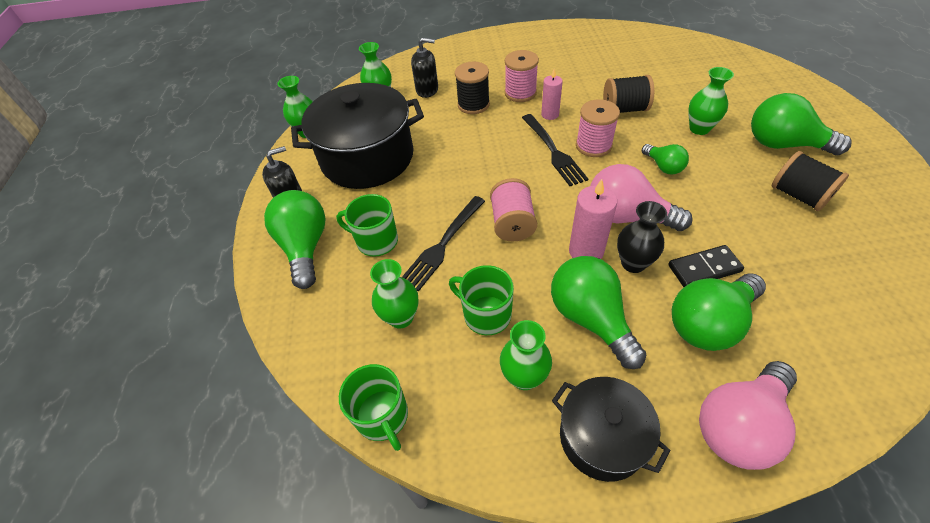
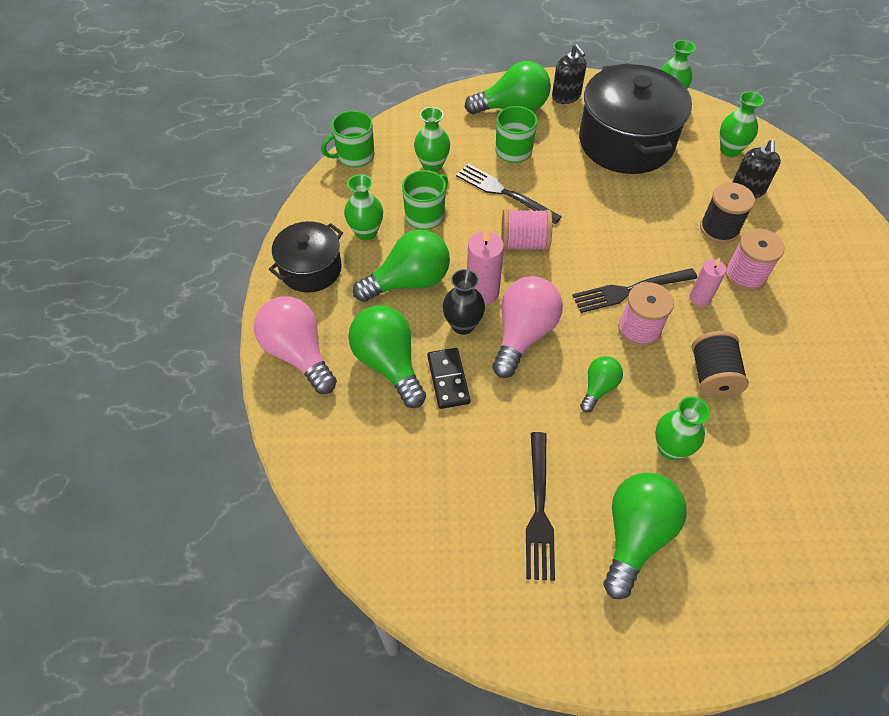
camera: 90 degrees right, 5 degrees up
green light bulb [642,144,689,174] -> green light bulb turned 150 degrees clockwise [580,356,623,412]
black spool [772,151,849,211] -> black fork [526,432,555,581]

